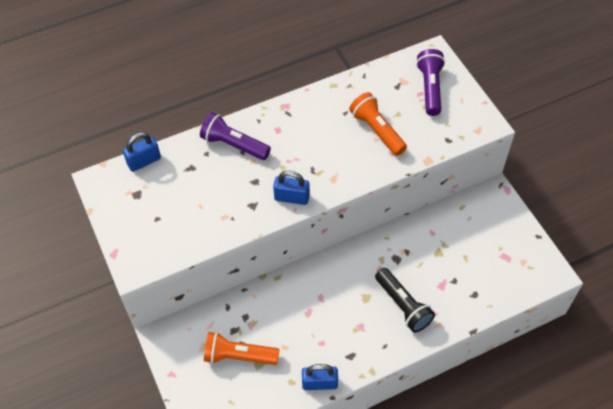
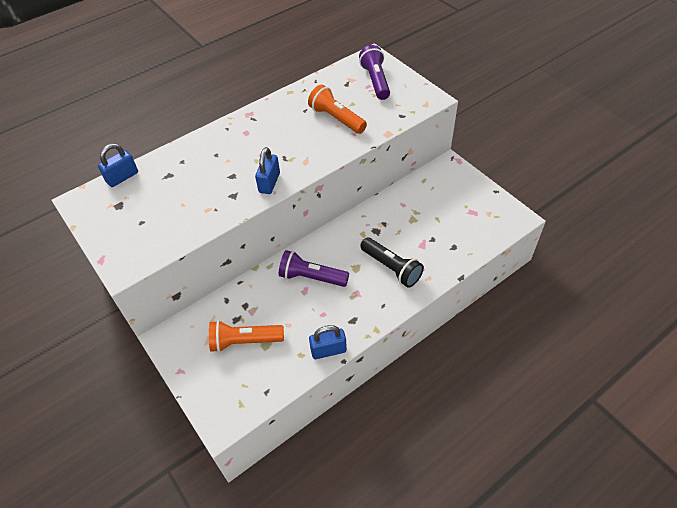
camera: 10 degrees left, 5 degrees down
purple flashlight [200,113,271,160] -> purple flashlight moved to [279,250,349,287]
blue padlock [273,171,310,205] -> blue padlock turned 75 degrees counterclockwise [255,147,280,194]

